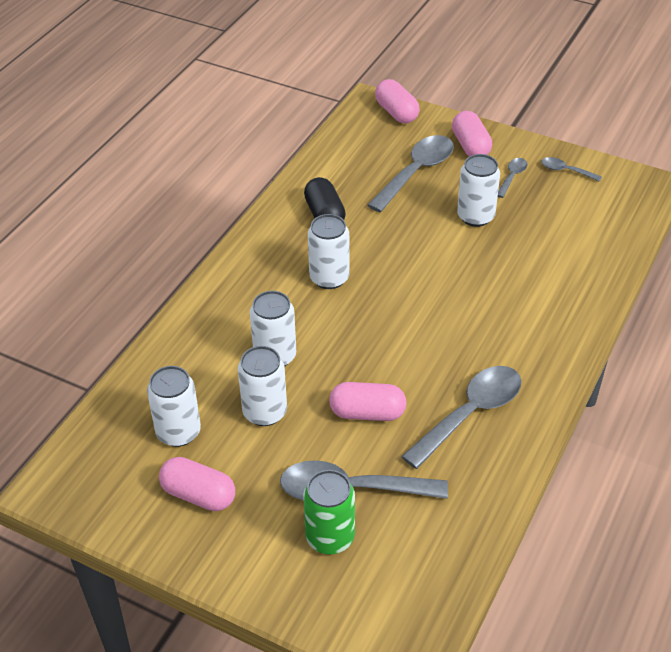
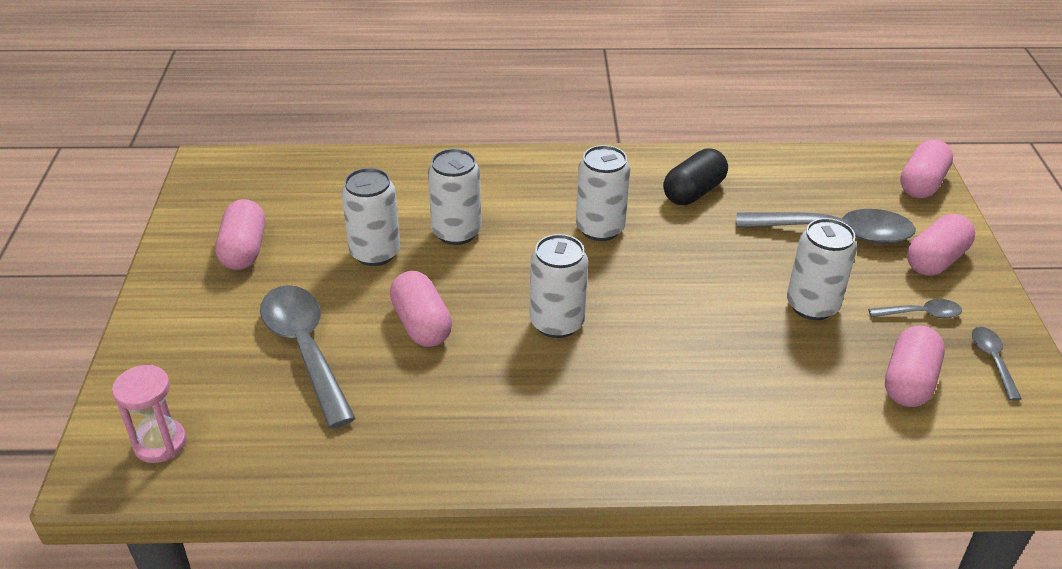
camera: 60 degrees right, 5 degrees down
white can [147,366,201,447] -> white can moved to [530,234,588,338]
green can [303,470,355,554] -> none
grey spoon [401,366,522,469] -> none
none -> pink hourglass [112,365,187,463]
none -> pink capsule [885,325,945,407]

